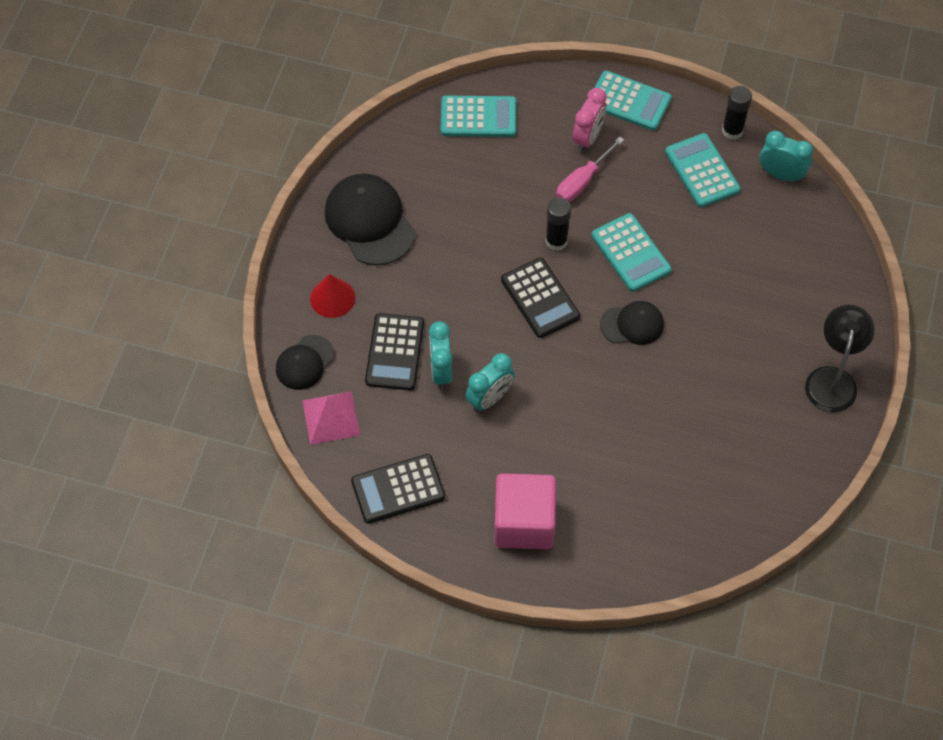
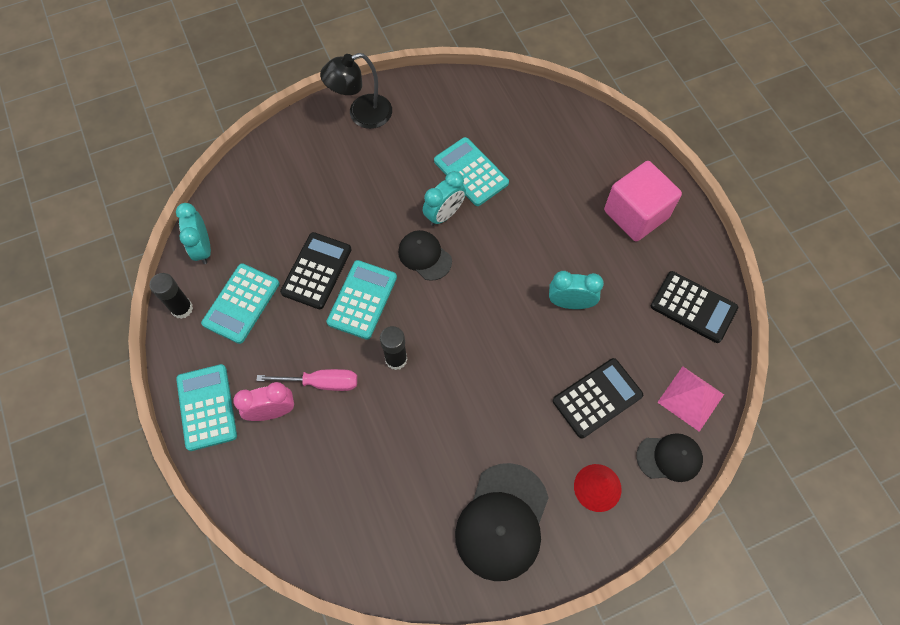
camera: 130 degrees left, 5 degrees up
turquoise clock [429,321,452,389] -> turquoise clock moved to [423,171,466,226]
turquoise calculator [441,95,516,137] -> turquoise calculator moved to [434,137,509,206]
black calculator [501,258,580,338] -> black calculator moved to [280,232,352,309]

